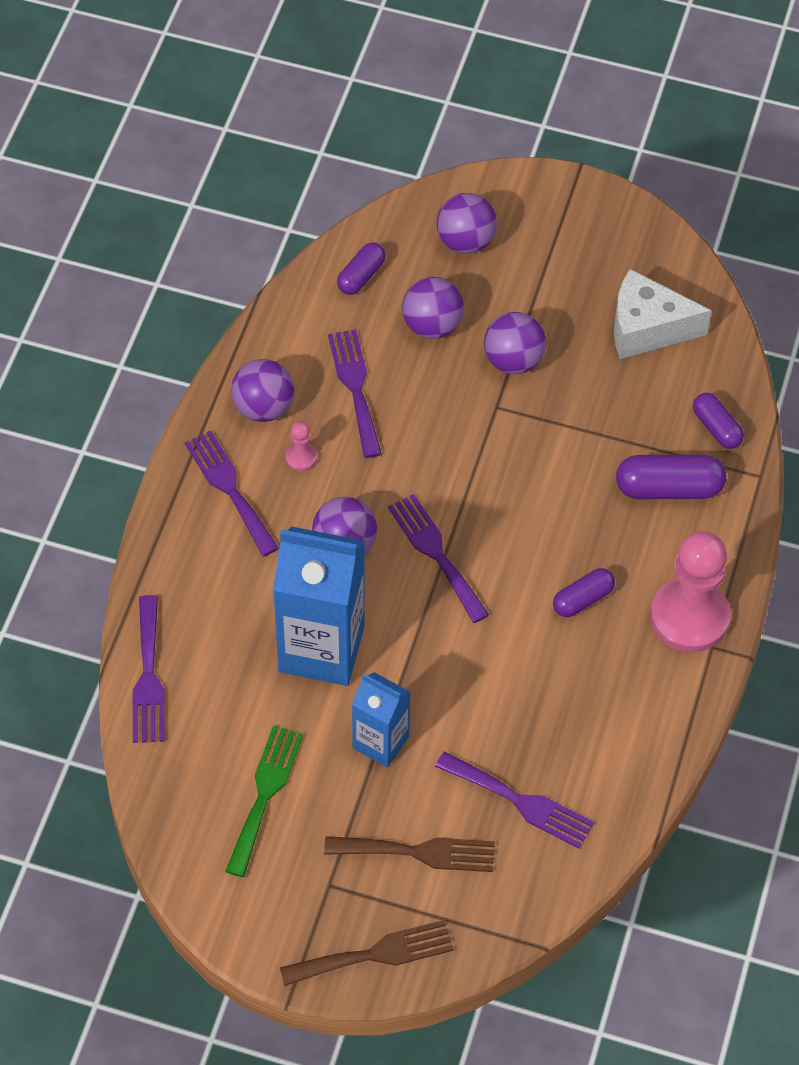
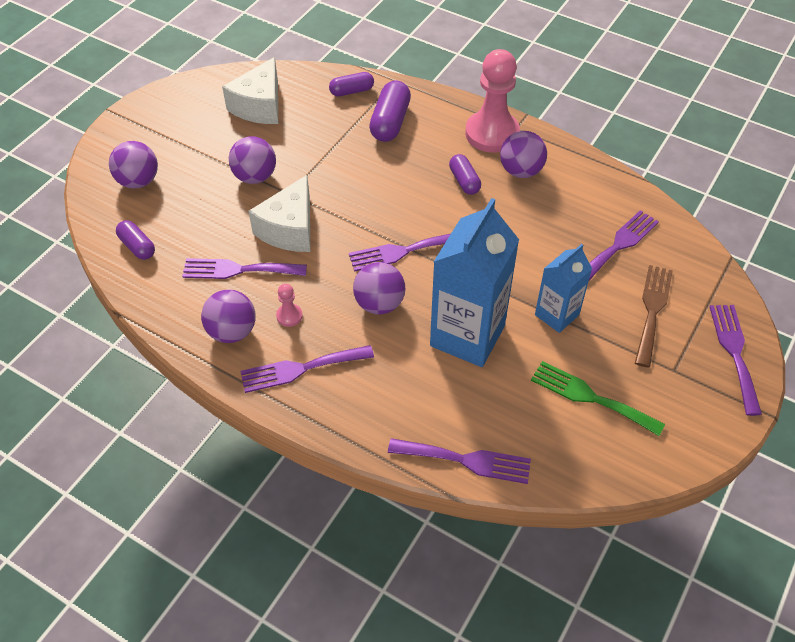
camera: 75 degrees left, 5 degrees down
brown fork [280,920,454,986] -> purple fork [709,305,762,416]
purple ball [402,277,464,339] -> purple ball moved to [500,131,547,178]
none -> white cheese [248,175,310,252]

